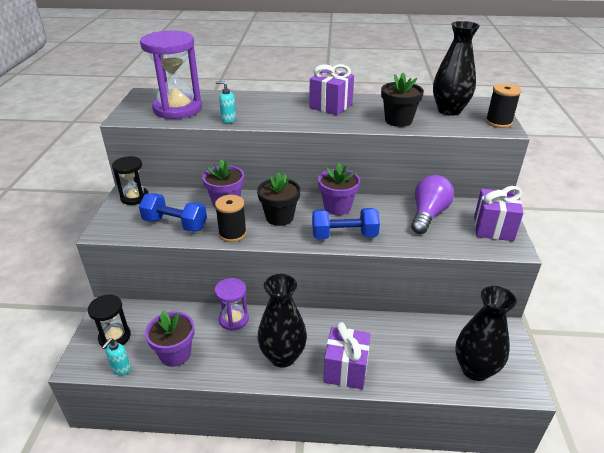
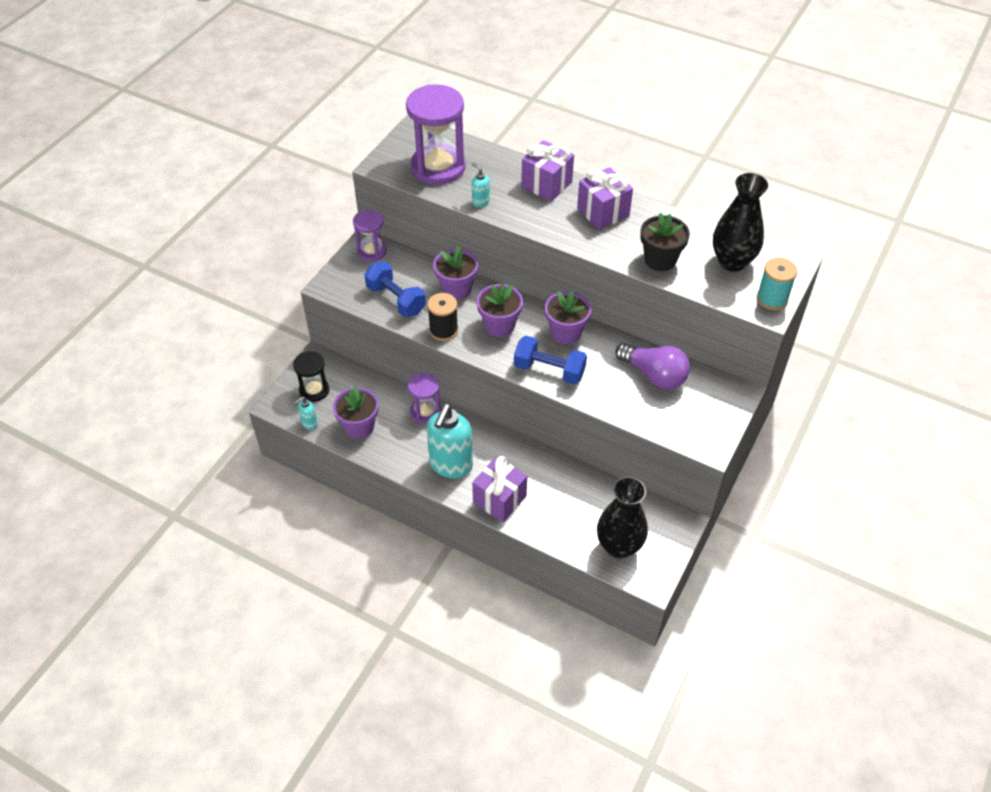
camera: 25 degrees right, 15 degrees up
black hourglass [112,156,149,205] -> purple hourglass [353,210,387,262]
black flower pot [257,172,301,226] -> purple flower pot [477,284,523,337]
black vase [258,274,307,368] -> turquoise soap dispenser [427,404,473,478]
purple light bulb [411,175,454,234] -> purple light bulb turned 75 degrees clockwise [615,343,690,389]
purple gift [474,186,524,241] -> purple gift moved to [521,140,574,202]
black spool [485,83,522,128] -> turquoise spool [756,258,797,310]

